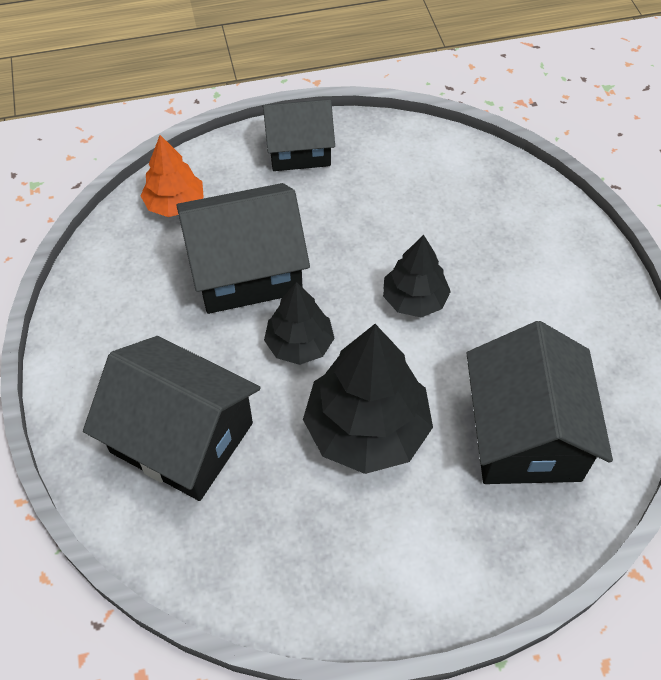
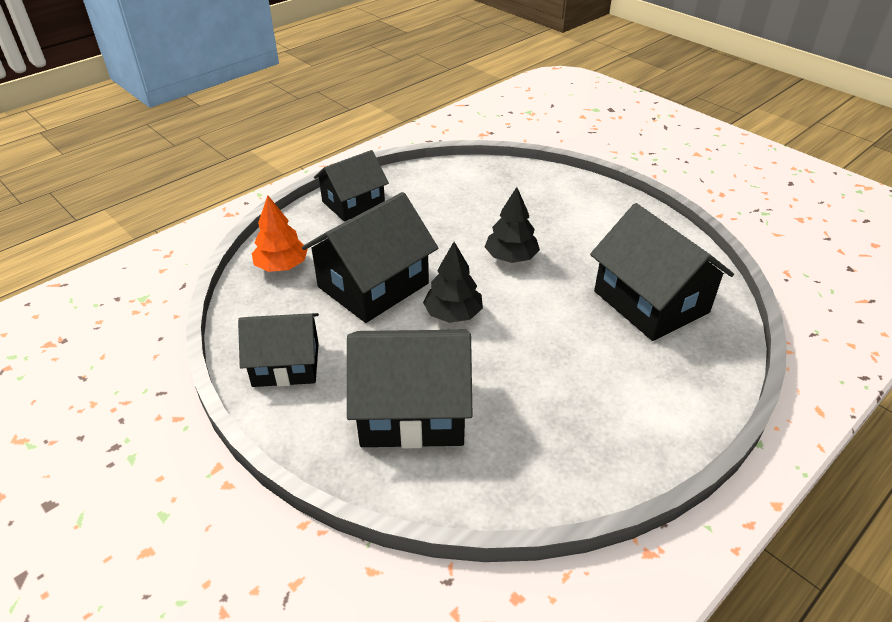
camera: 30 degrees left, 15 degrees down
black tree [303,324,433,474] -> none
none -> black house [238,313,319,387]

